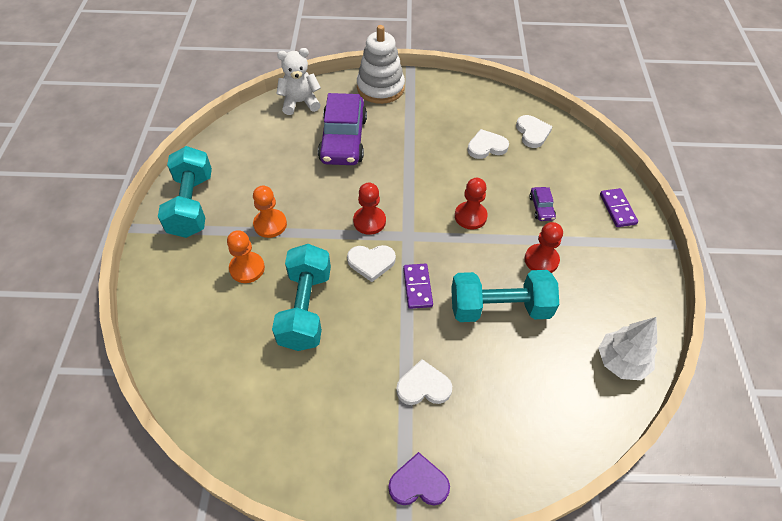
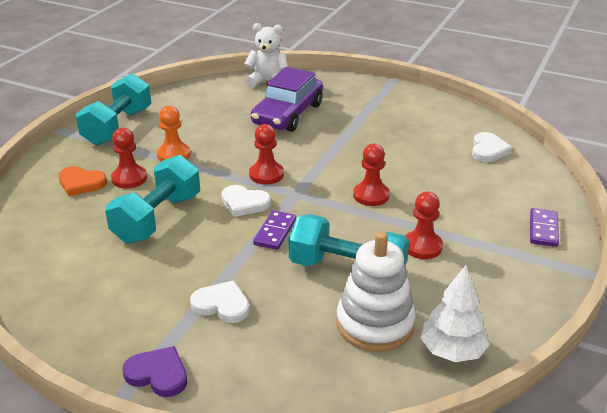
camera: 25 degrees right, 20 degrees down
orange pawn [227,230,265,283] -> red pawn [111,128,147,188]
white stacking toy [357,25,405,104] -> white stacking toy moved to [336,231,416,352]
white heart [467,129,509,159] -> none
purple car [529,187,556,221] -> none
none -> orange heart [58,166,107,196]

